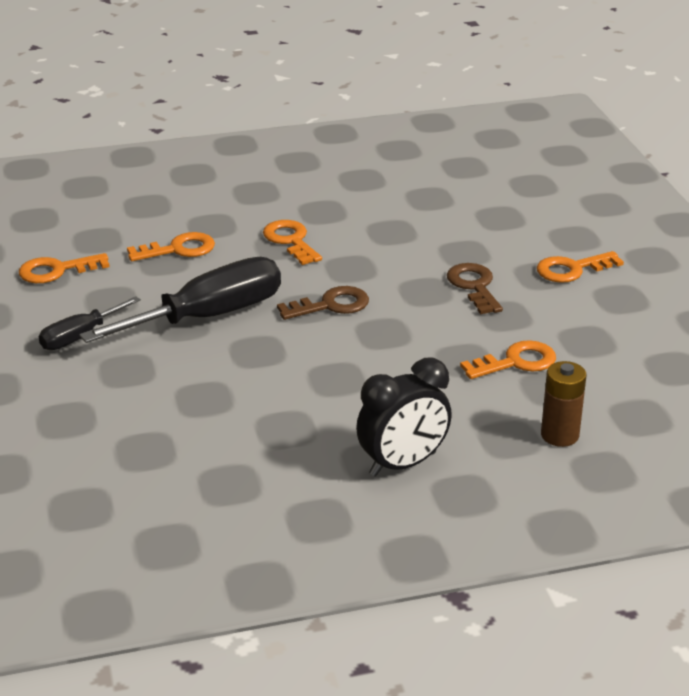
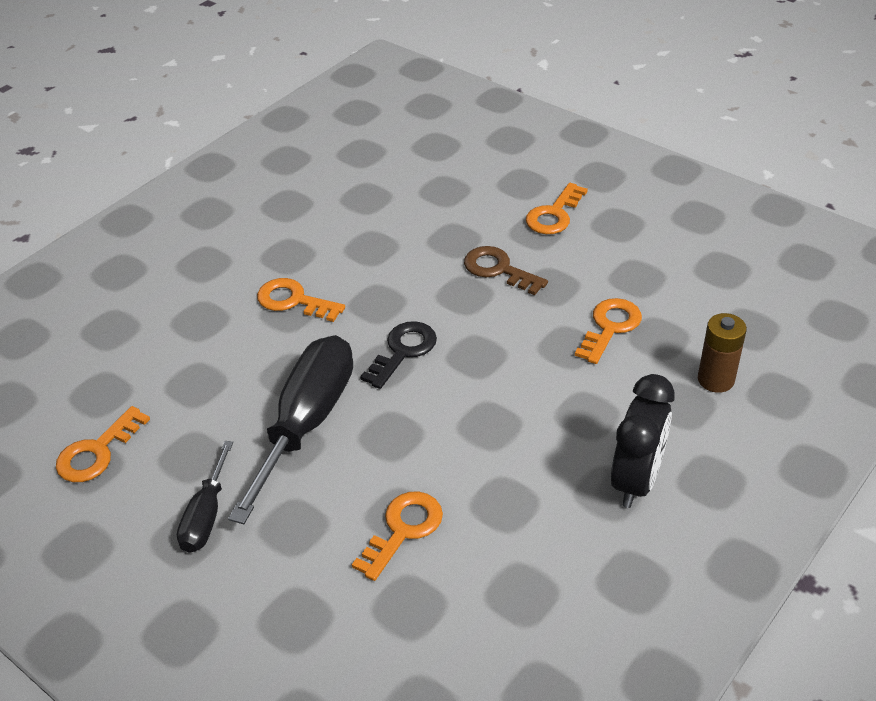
camera: 35 degrees left, 10 degrees up
orange key [127,232,215,261] -> orange key moved to [352,491,443,581]
brown key [277,286,369,320] -> black key [360,321,437,389]

